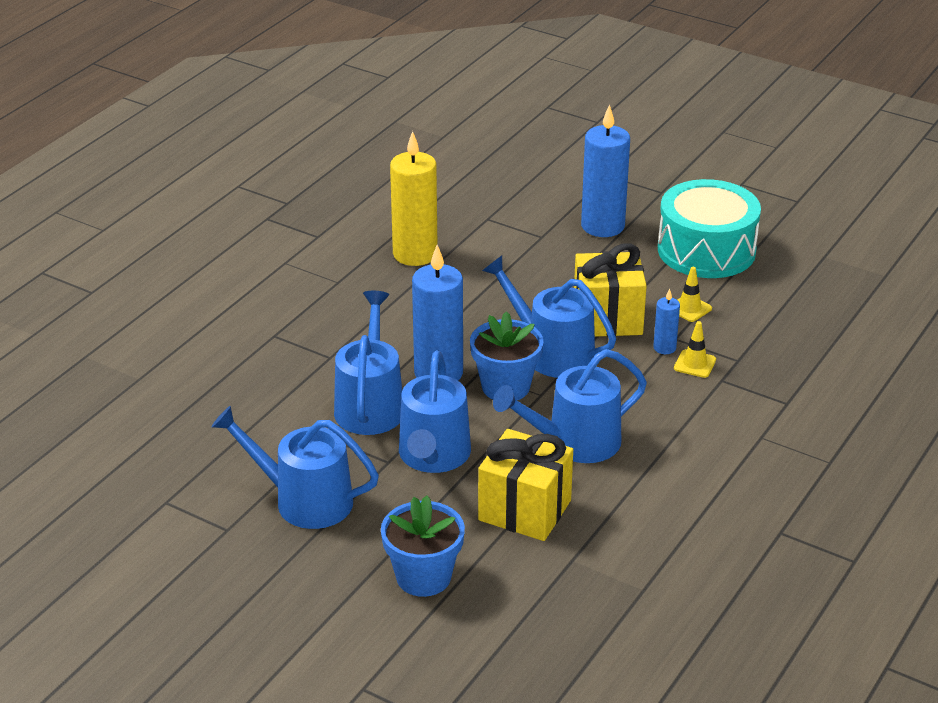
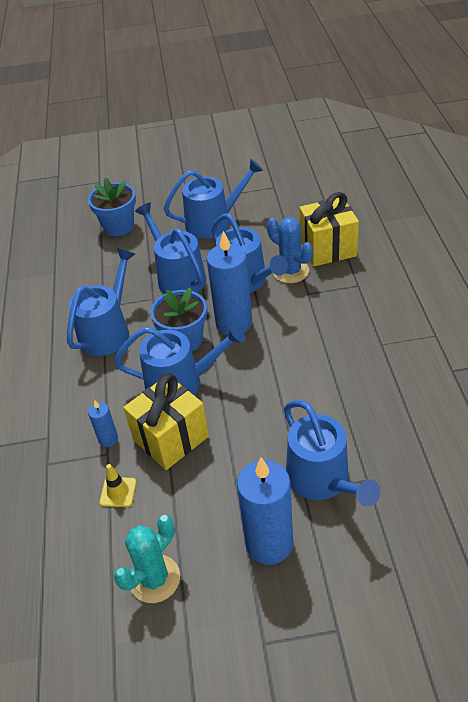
camera: 145 degrees right, 10 degrees up
yellow candle [390,131,437,266] -> none
yellow gift [478,429,573,541] -> yellow gift moved to [299,192,359,266]
turquoise drum [658,179,761,278] -> turquoise cactus [114,515,180,603]
yellow traffic cone [674,321,716,378] -> none
none -> blue cactus [267,217,313,283]
none -> blue watering can [284,400,380,506]

